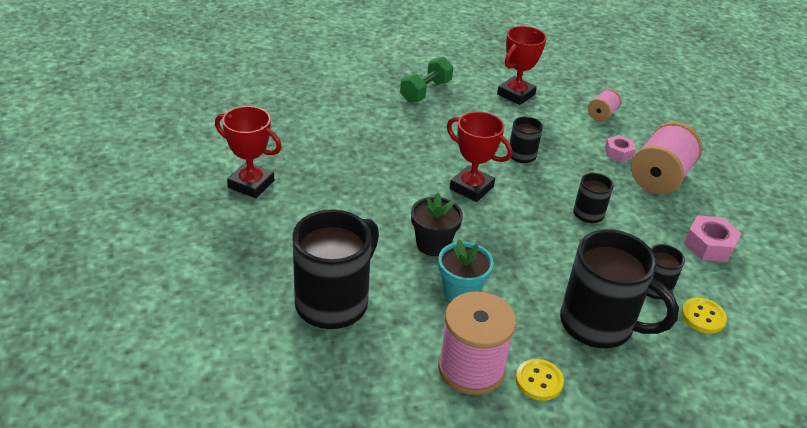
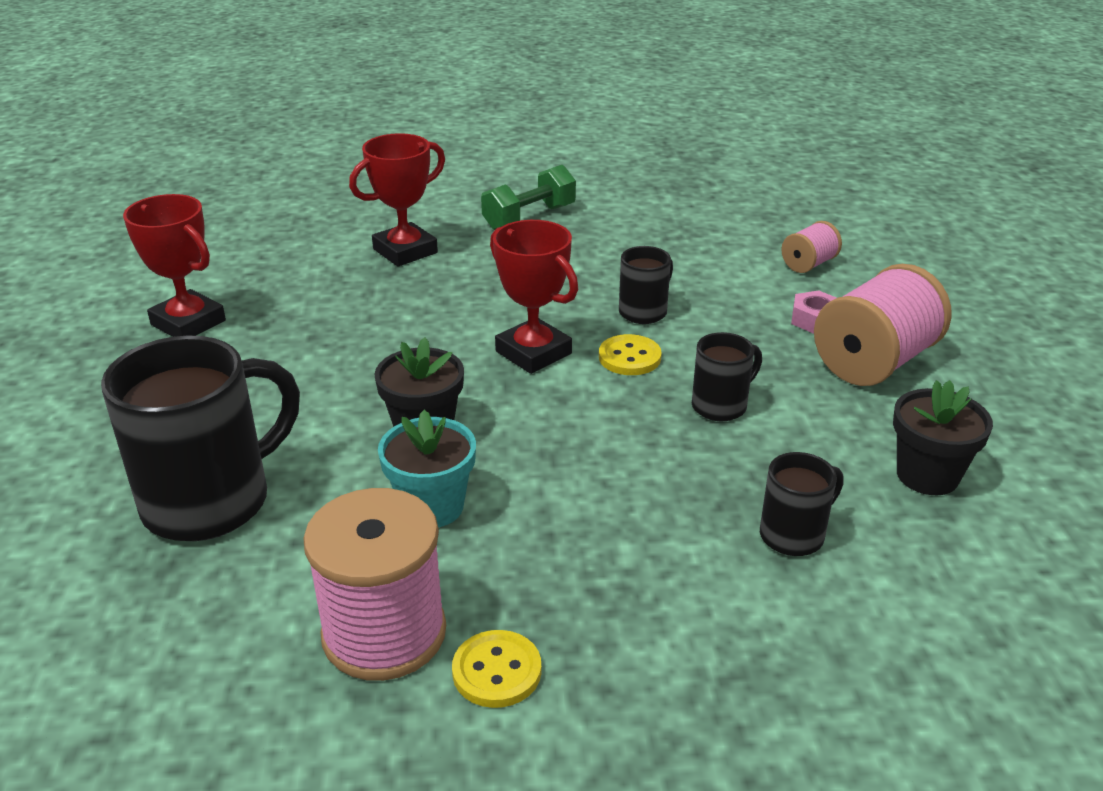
camera: 15 degrees right, 5 degrees down
red trophy [497,26,546,105] -> red trophy moved to [349,133,445,267]
black mug [560,229,679,348] -> none
yellow button [681,298,727,333] -> yellow button moved to [599,334,662,375]
pink nut [684,215,741,262] -> black flower pot [893,380,993,495]

